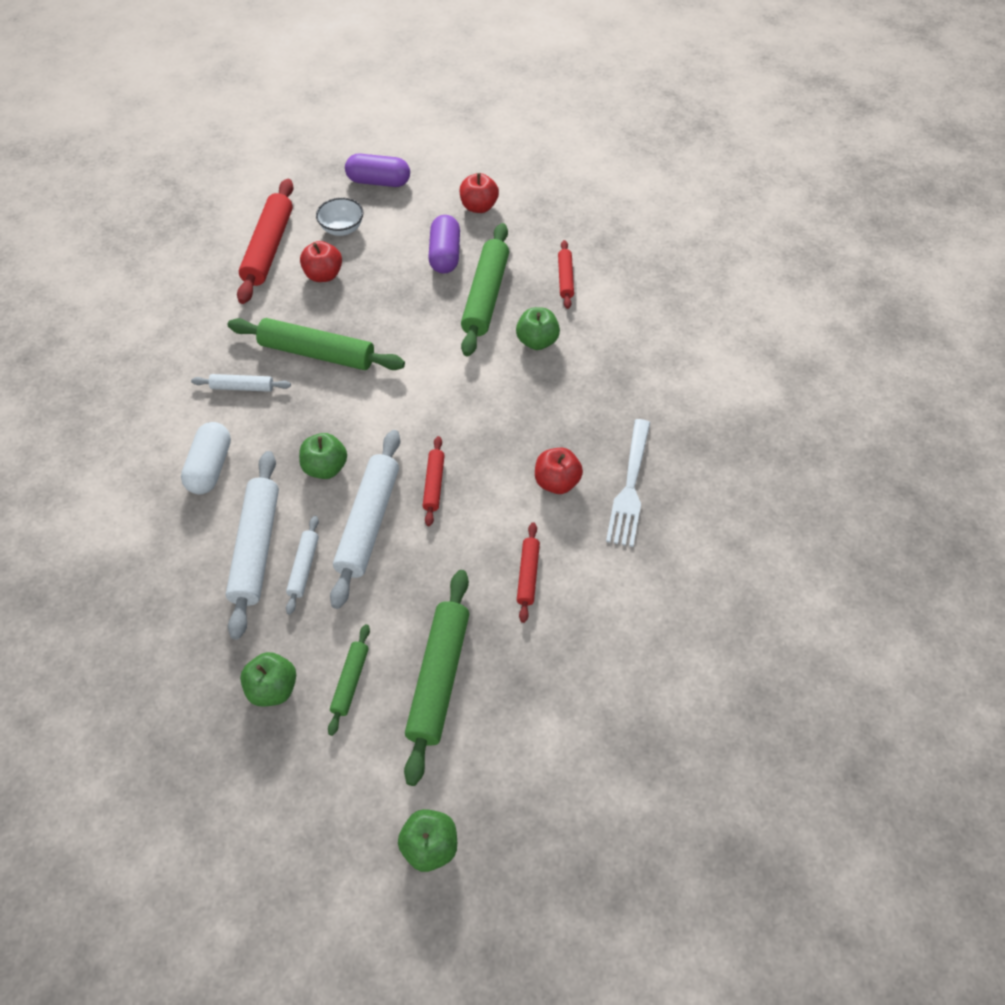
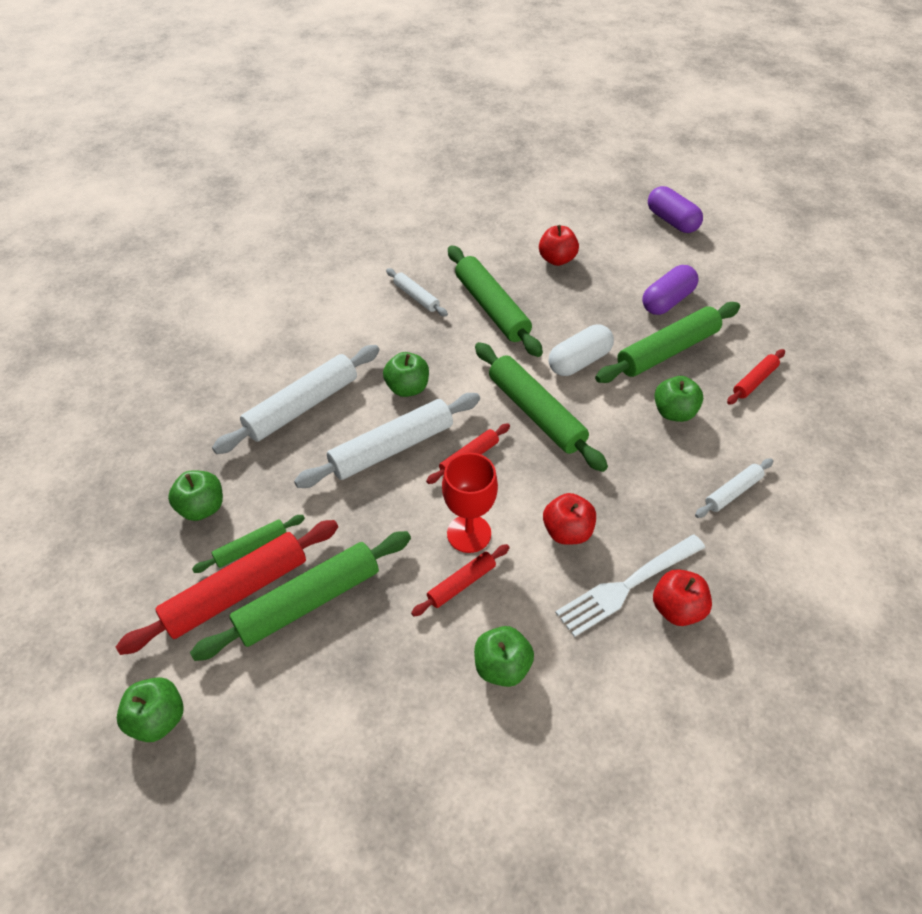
camera: 45 degrees right, 5 degrees down
white capsule [181,422,231,494] -> white capsule moved to [549,324,614,376]
red rolling pin [237,179,294,304] -> red rolling pin moved to [116,520,338,655]
white rolling pin [286,516,319,615] -> white rolling pin moved to [695,458,773,518]
white bowl [316,198,363,236] -> none
red apple [460,173,499,213] -> red apple moved to [653,569,712,626]
none -> red goblet [442,453,498,553]
none -> green apple [474,626,534,687]
none -> green rolling pin [475,342,608,472]

